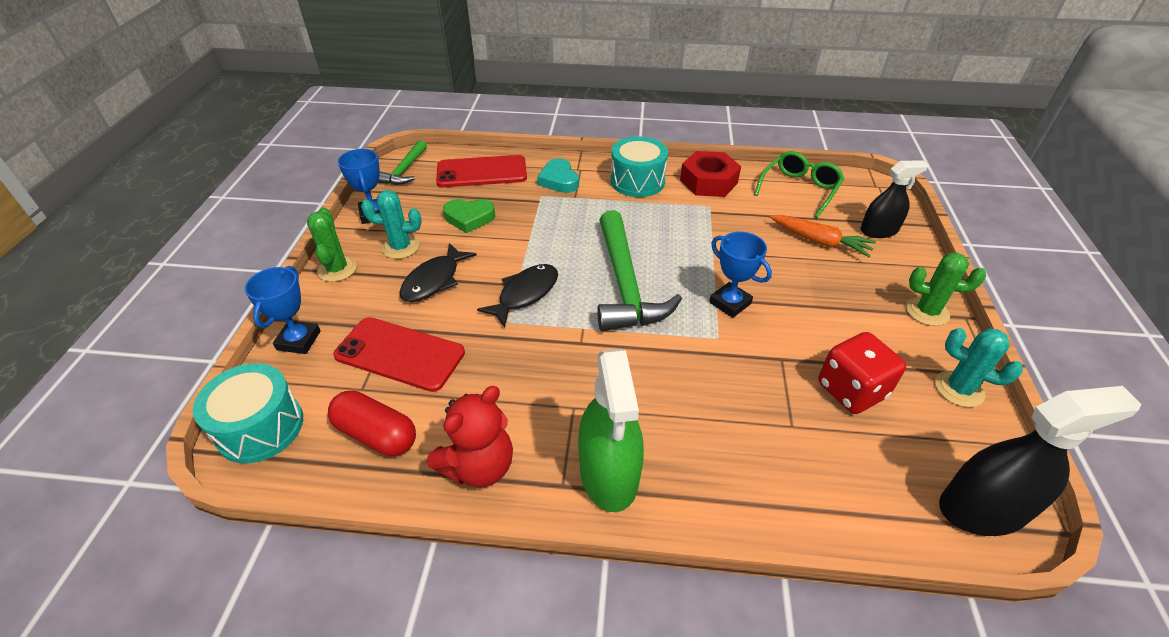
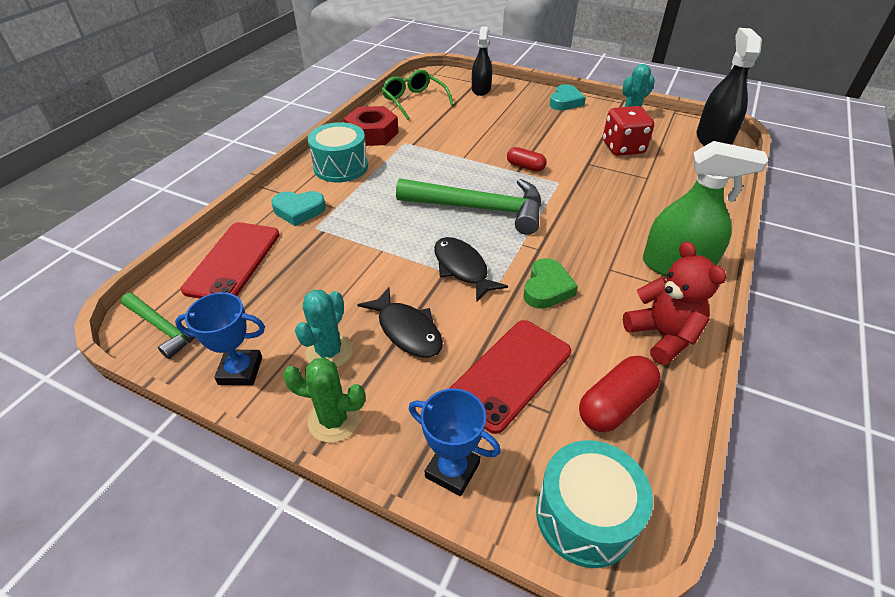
camera: 70 degrees left, 0 degrees up
green heart [443,199,495,233] -> green heart moved to [523,258,578,309]
blue trophy [709,232,772,318] -> red capsule [507,147,547,172]
orange carrot [770,215,876,257] -> none
green cactus [906,252,986,326] -> turquoise heart [550,84,586,111]

